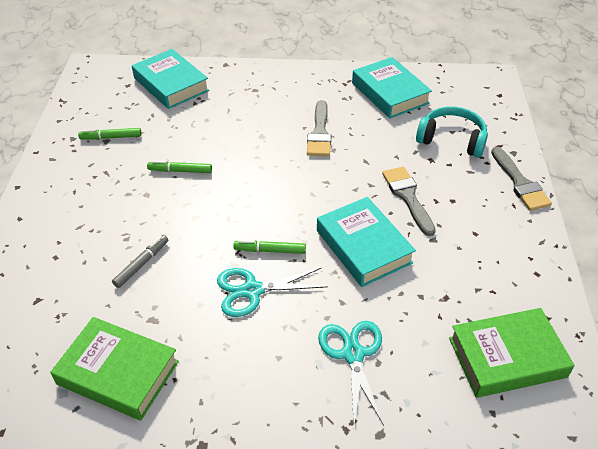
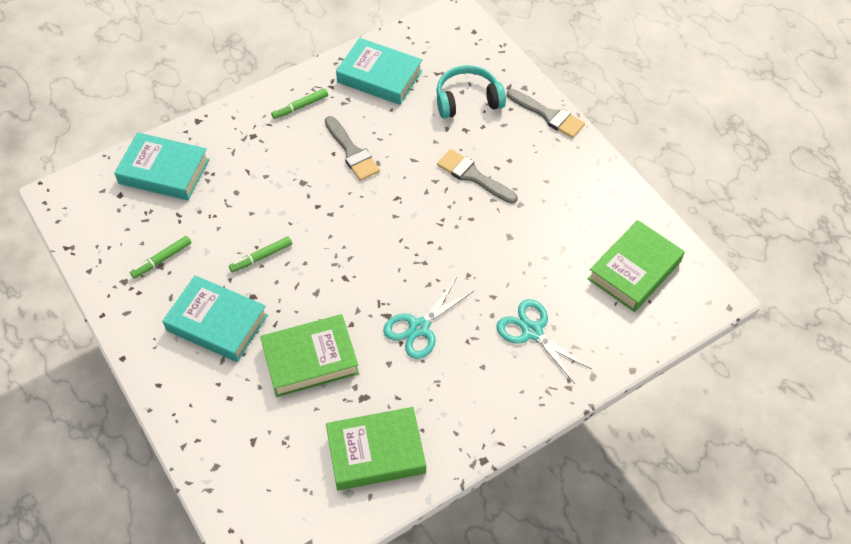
camera: 35 degrees left, 10 degrees up
grey marker [112,235,168,288] -> green book [260,314,359,397]
green marker [233,240,306,254] -> green marker moved to [271,88,328,119]
turquoise book [317,197,416,287] -> turquoise book moved to [163,275,268,362]

